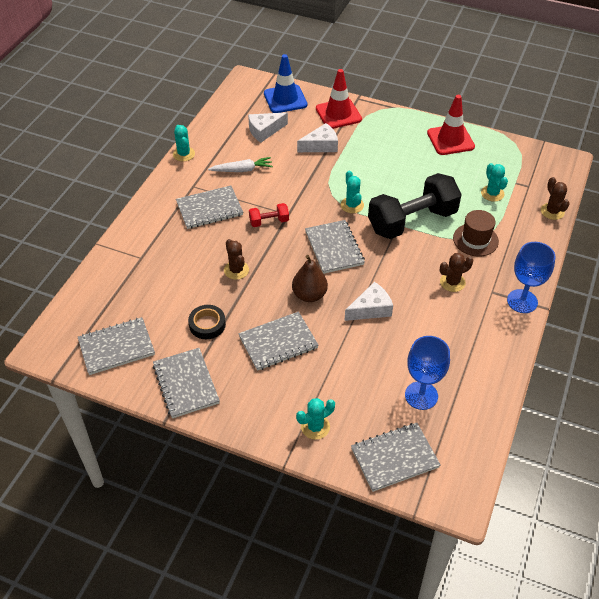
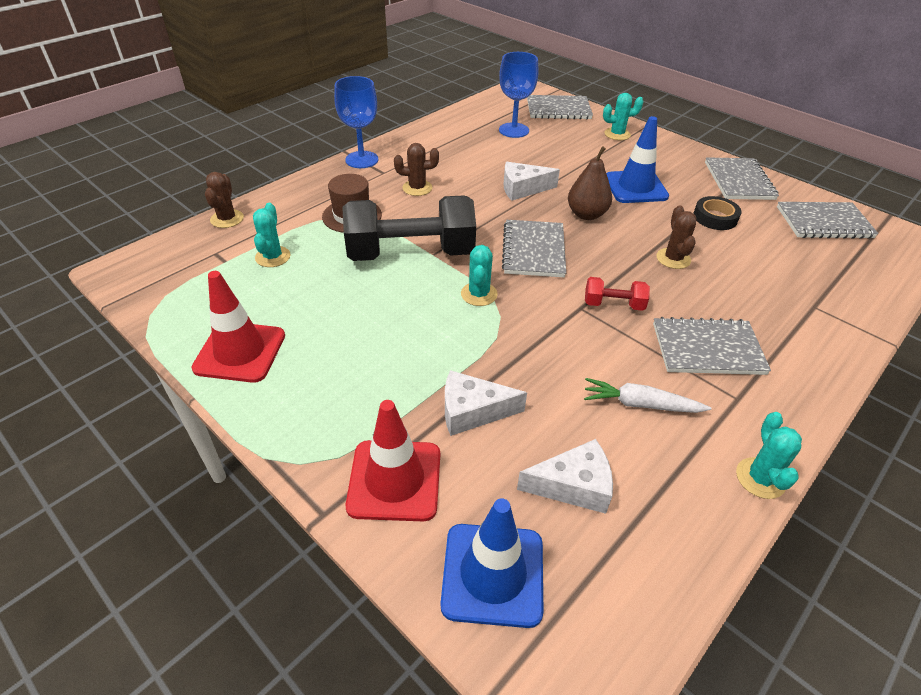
camera: 160 degrees left, 5 degrees down
grey notebook [238,312,319,371] -> blue traffic cone [606,116,669,203]

